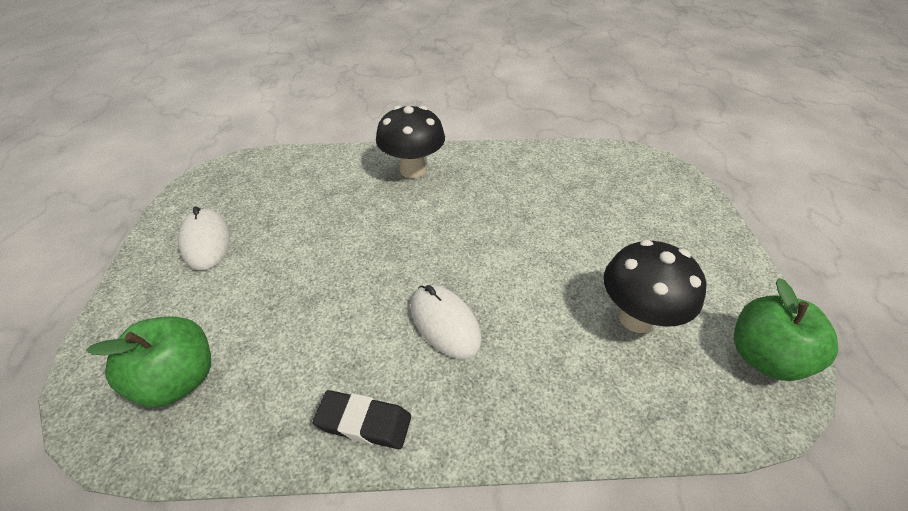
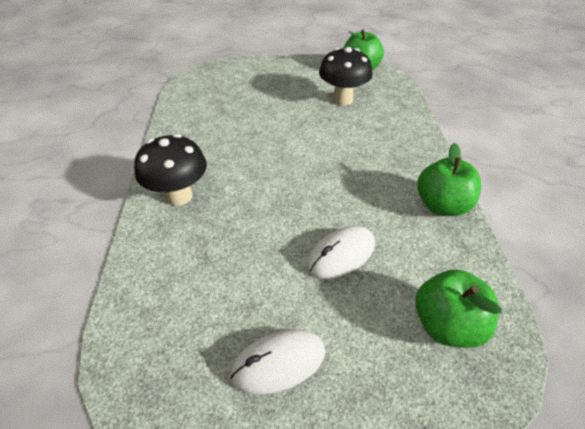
camera: 90 degrees left, 0 degrees up
black eraser [313,390,411,449] -> green apple [417,143,481,216]
white mouse [410,285,482,359] -> white mouse moved to [307,226,375,279]

